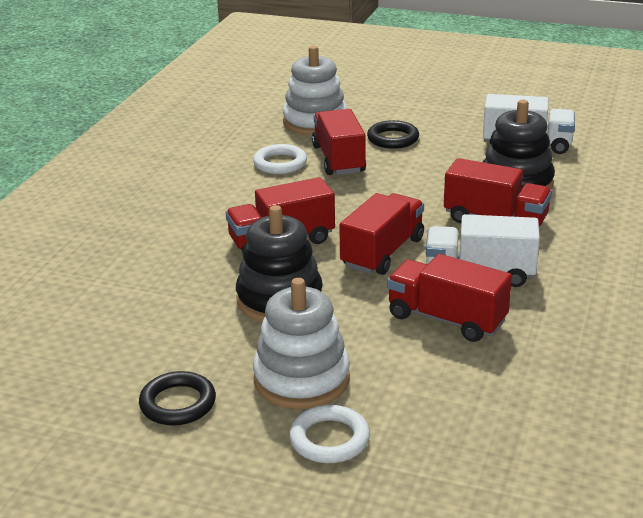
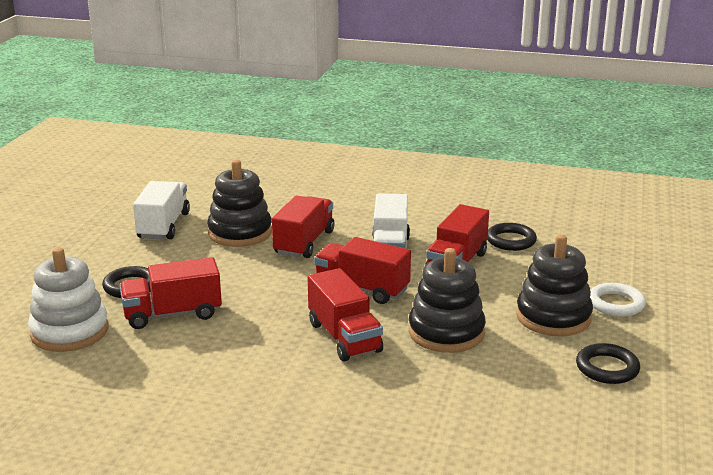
camera: 95 degrees left, 5 degrees down
white ring [253,144,307,174] -> none
white stacking toy [253,278,350,409] -> black stacking toy [516,234,593,336]
none -> black ring [487,223,537,251]

